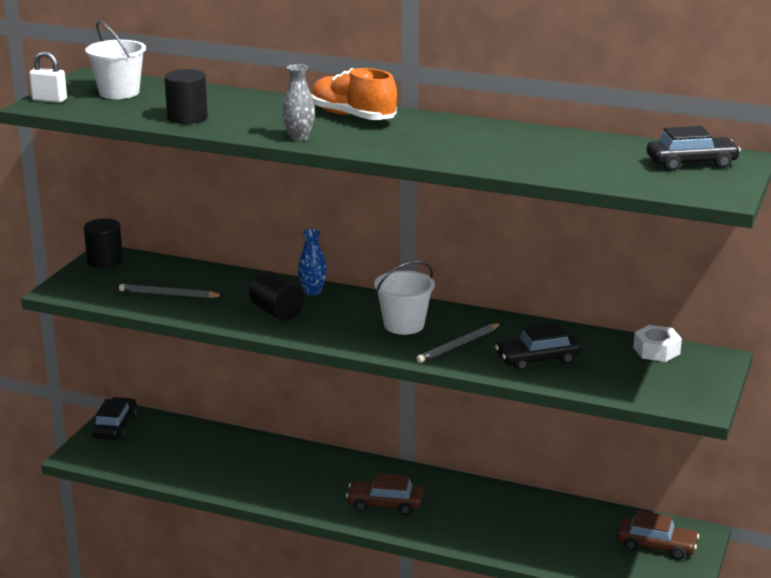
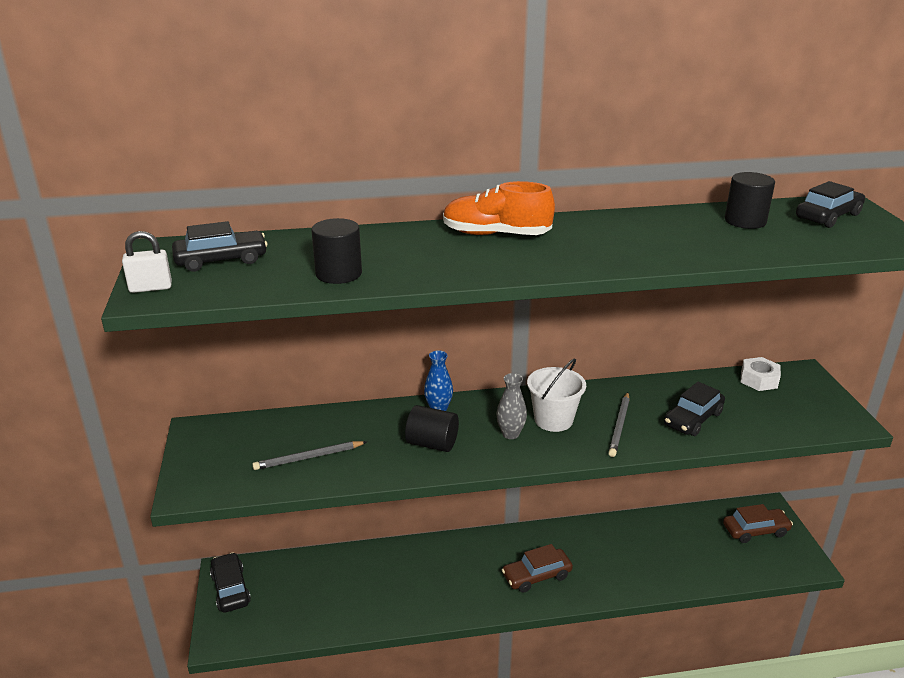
camera: 30 degrees left, 5 degrees up
black cylinder [84,218,123,268] -> black cylinder moved to [725,172,775,229]
white bucket [85,20,146,99] -> black car [172,221,268,272]
grey vase [282,64,315,141] -> grey vase moved to [496,373,527,439]

